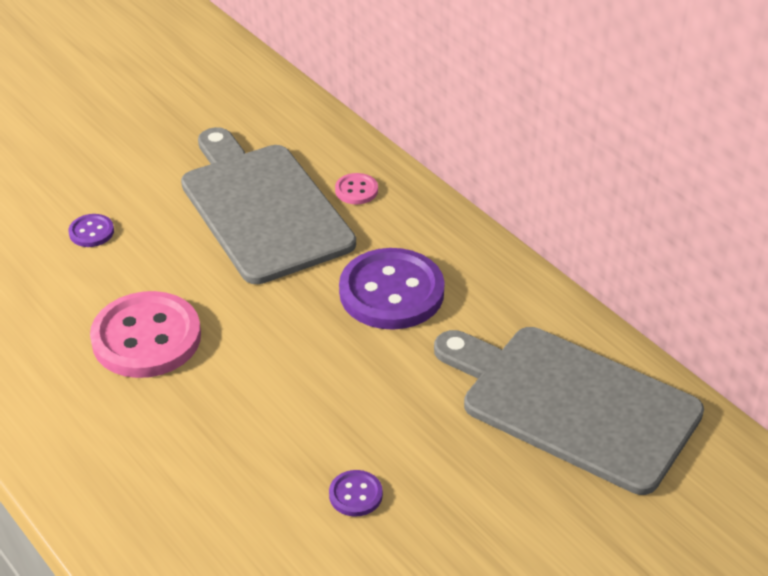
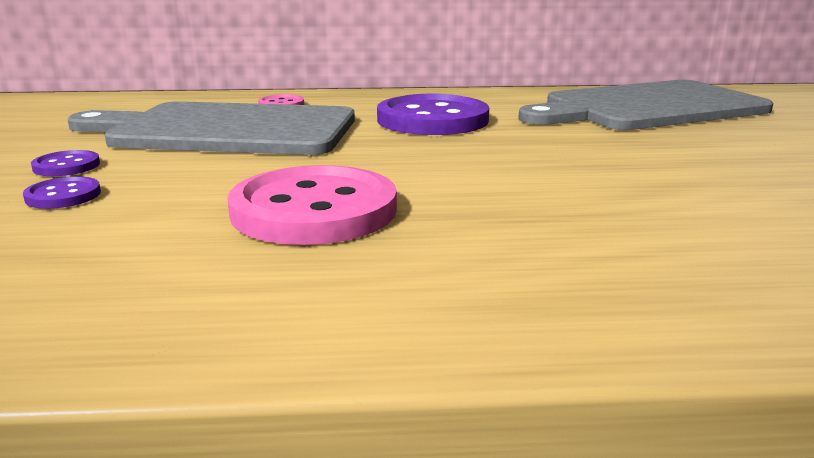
camera: 55 degrees left, 20 degrees down
purple button [329,470,383,517] -> purple button moved to [31,150,100,176]

